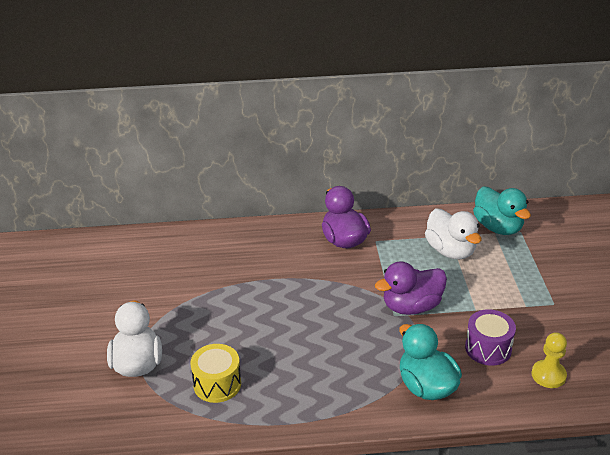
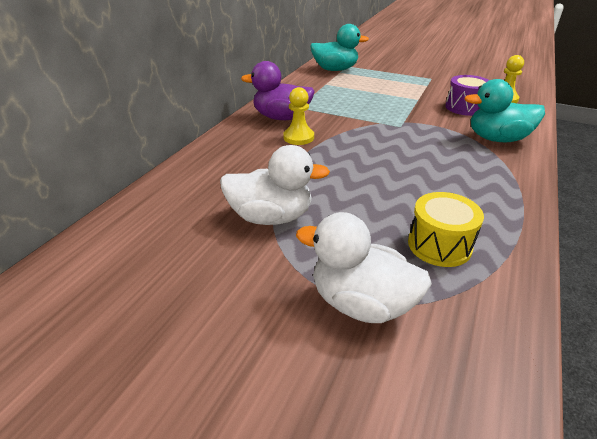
camera: 60 degrees left, 0 degrees up
purple duck [375,261,447,315] -> none
white duck [425,208,481,259] -> white duck moved to [220,145,330,225]
none -> yellow pawn [283,87,314,145]

